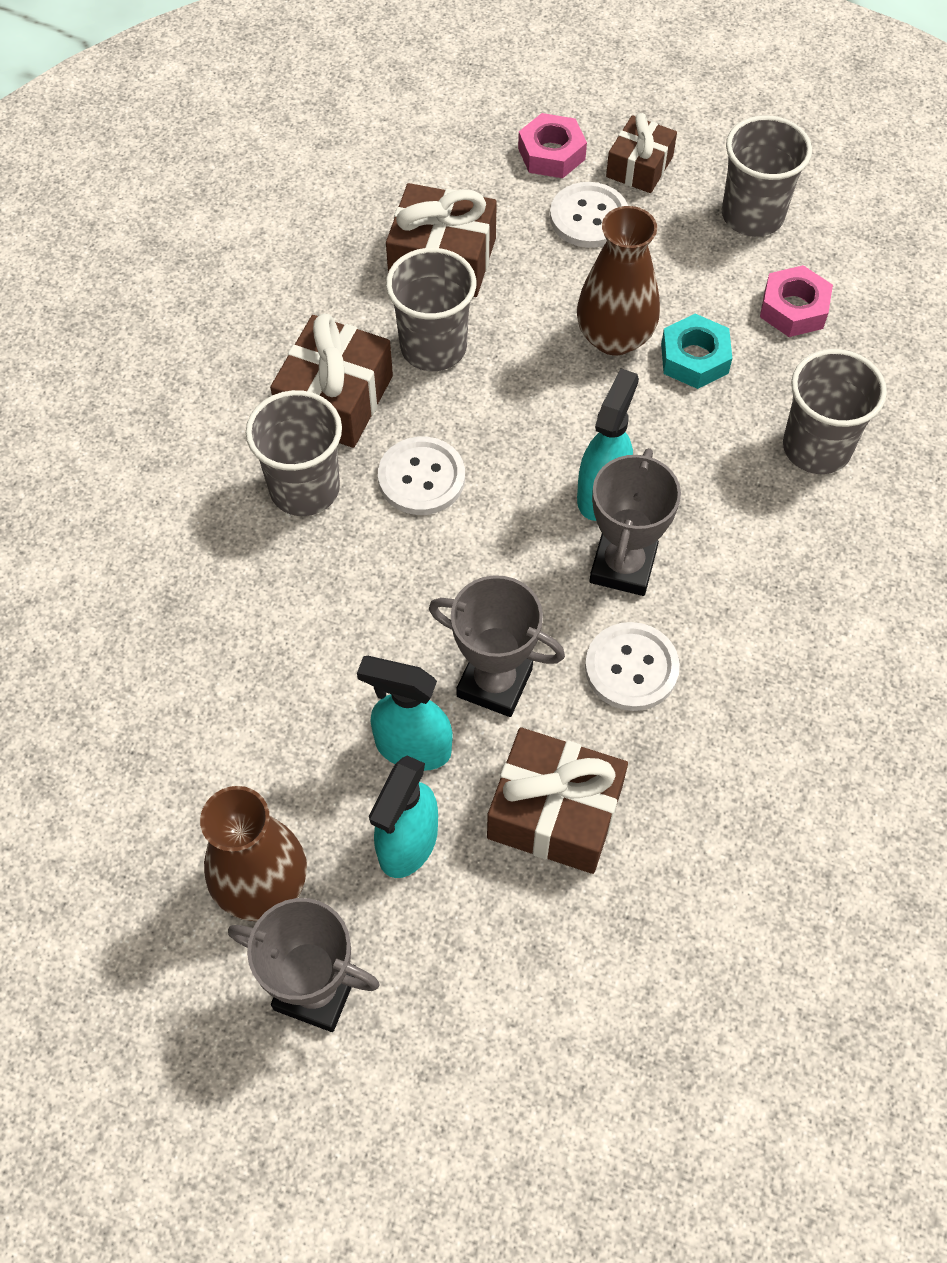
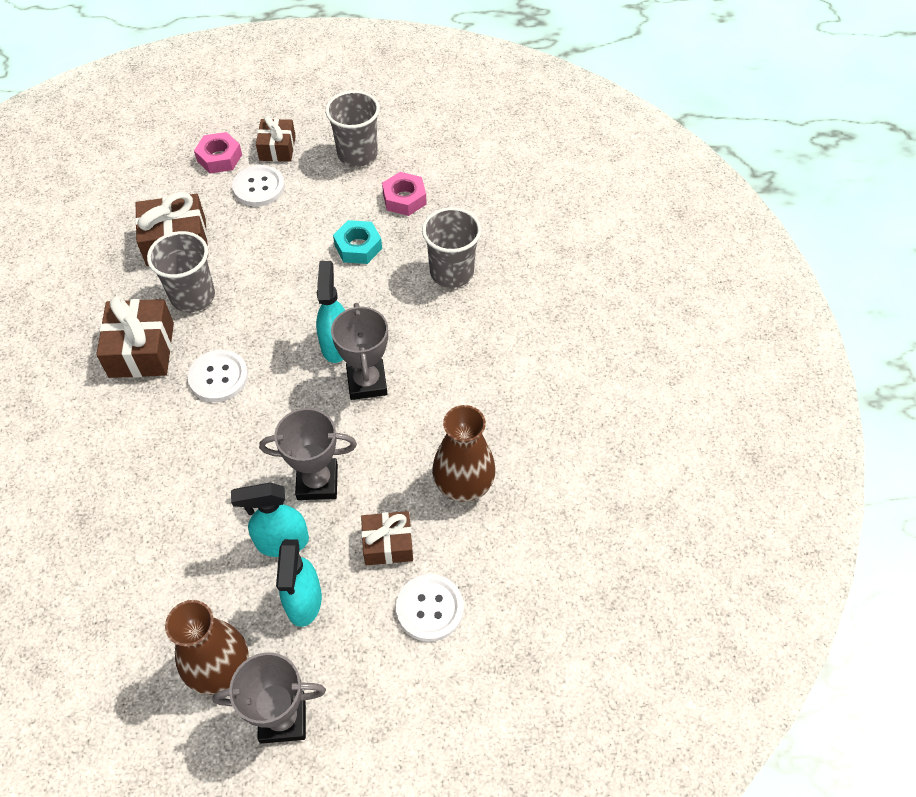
camera: 25 degrees left, 5 degrees down
grey cup [246,390,342,516] -> none
brown gift [487,727,628,874] -> brown gift [361,511,413,565], size x0.64
brown vase [577,206,660,355] -> brown vase moved to [432,405,495,502]
white button [585,622,680,711] -> white button moved to [396,574,464,642]

